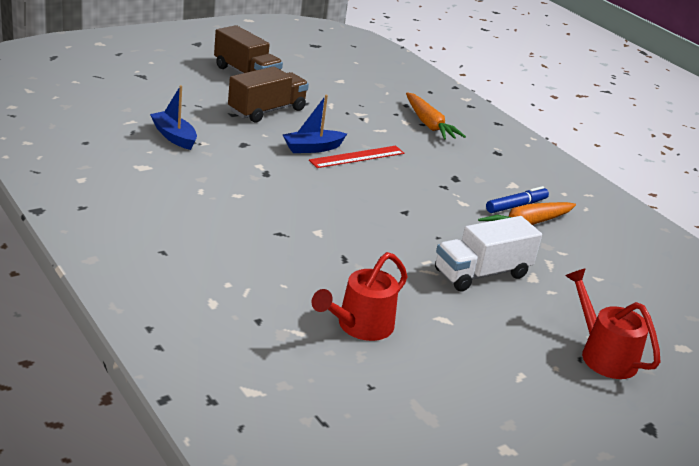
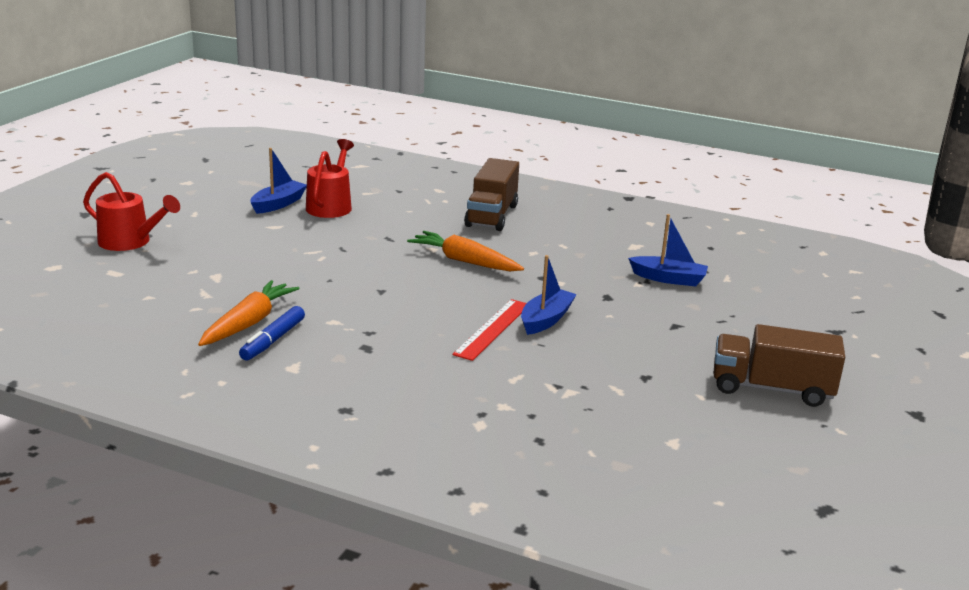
camera: 150 degrees right, 5 degrees down
brown truck [228,66,309,122] -> brown truck moved to [464,158,519,231]
orange carrot [406,92,466,140] -> orange carrot moved to [407,231,524,271]
white truck [435,216,542,291] -> none
none -> blue boat [250,148,307,214]

